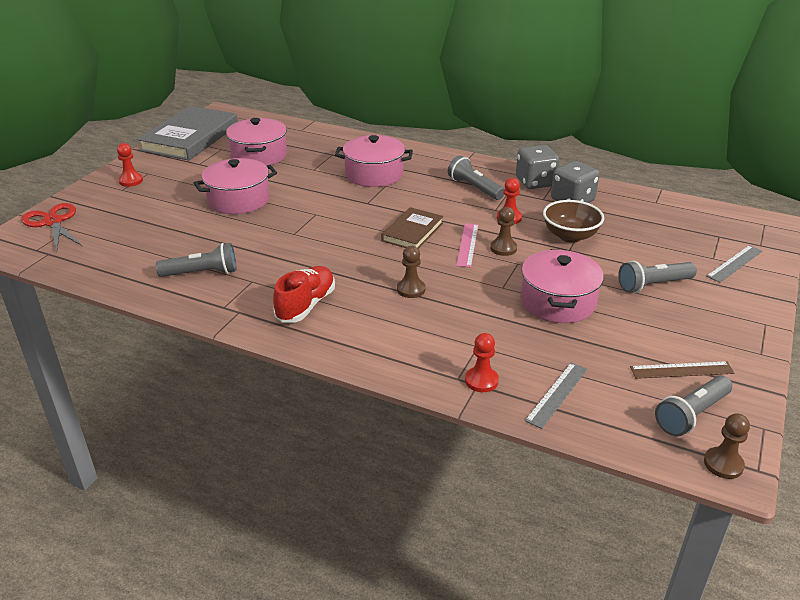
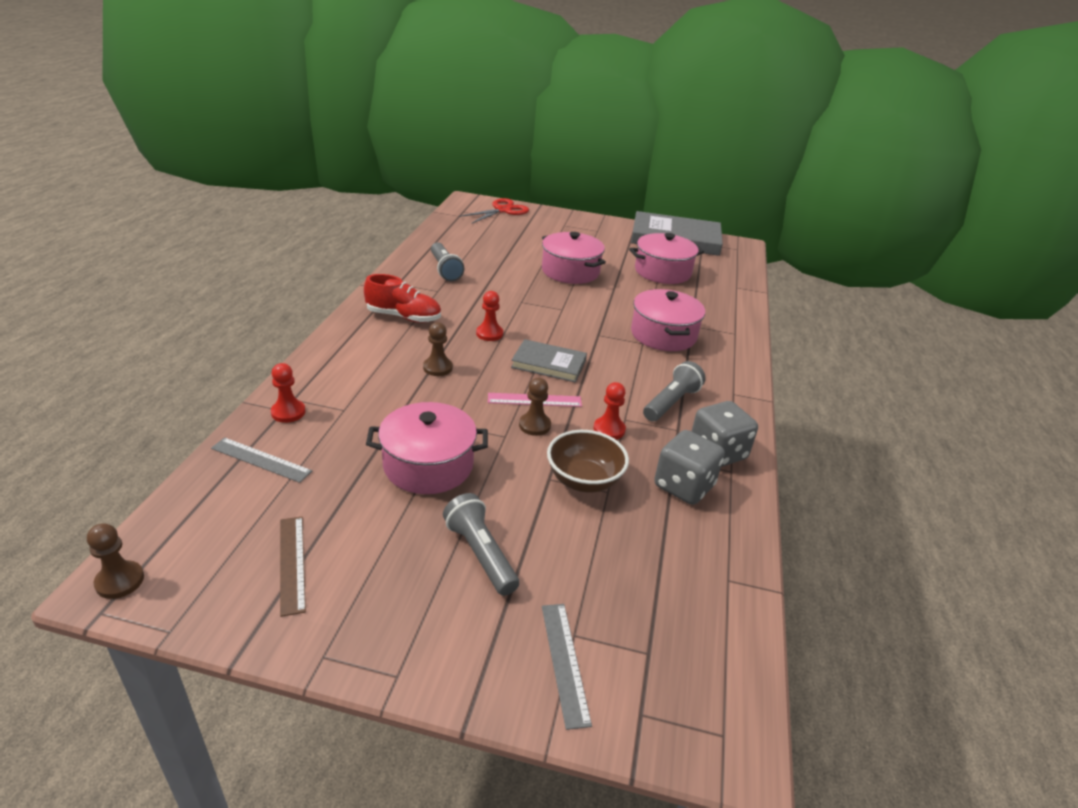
camera: 75 degrees right, 0 degrees up
red pawn [117,143,143,187] -> red pawn moved to [476,291,503,341]
brown book [381,207,444,249] -> grey book [511,339,587,383]
grey flashlight [655,375,732,437] -> none
grey ruler [706,245,762,283] -> grey ruler turned 45 degrees clockwise [542,604,592,730]

